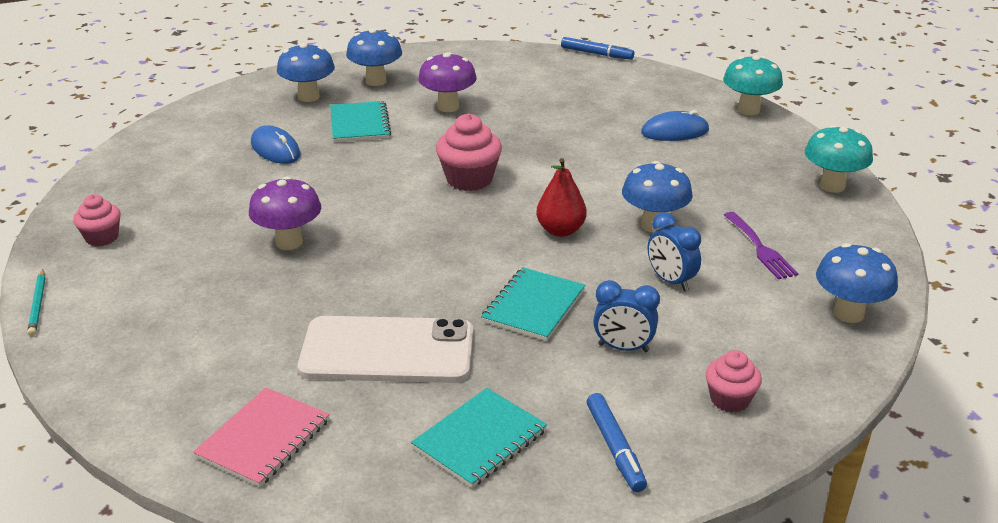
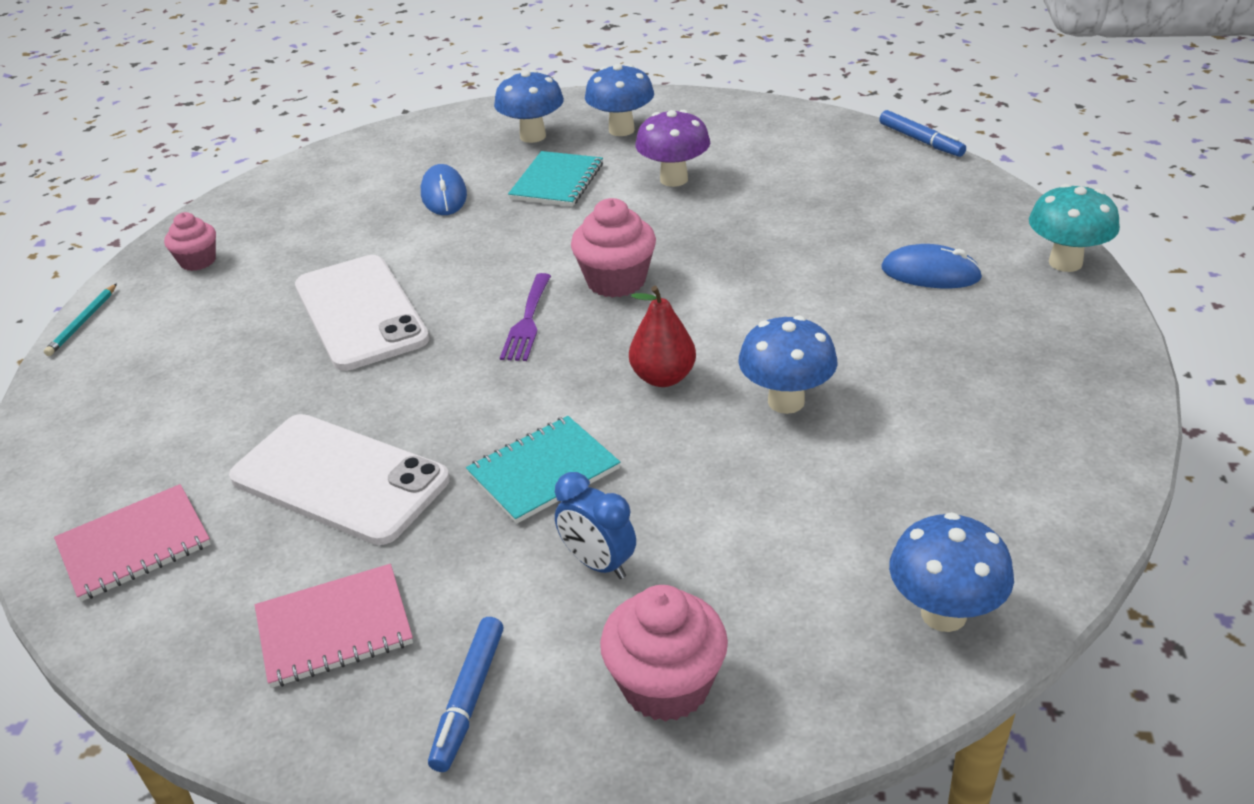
camera: 30 degrees right, 5 degrees up
purple mushroom [249,177,321,250] -> white phone [295,255,429,371]
turquoise notebook [411,388,547,488] -> pink notebook [255,564,413,688]
blue clock [648,212,701,291] -> none
pink cupcake [706,350,762,413] -> pink cupcake [600,585,728,722], size x1.58
purple fork [724,212,798,279] -> purple fork moved to [500,273,551,361]
turquoise mushroom [805,125,873,193] -> none

